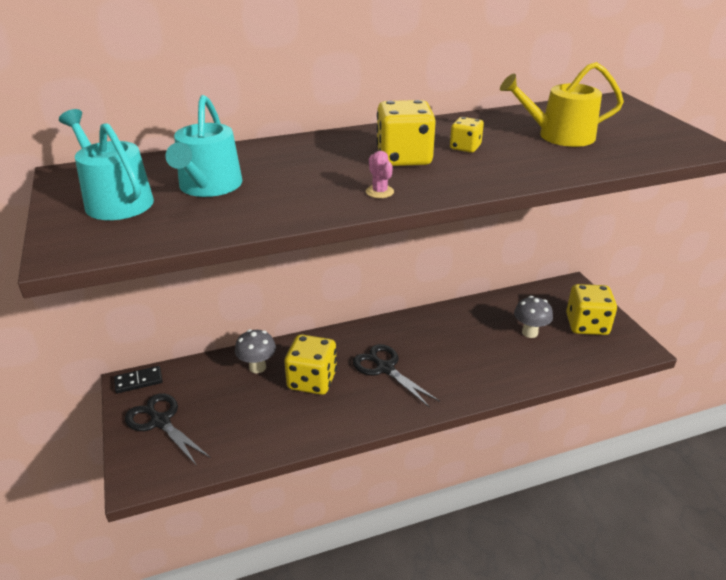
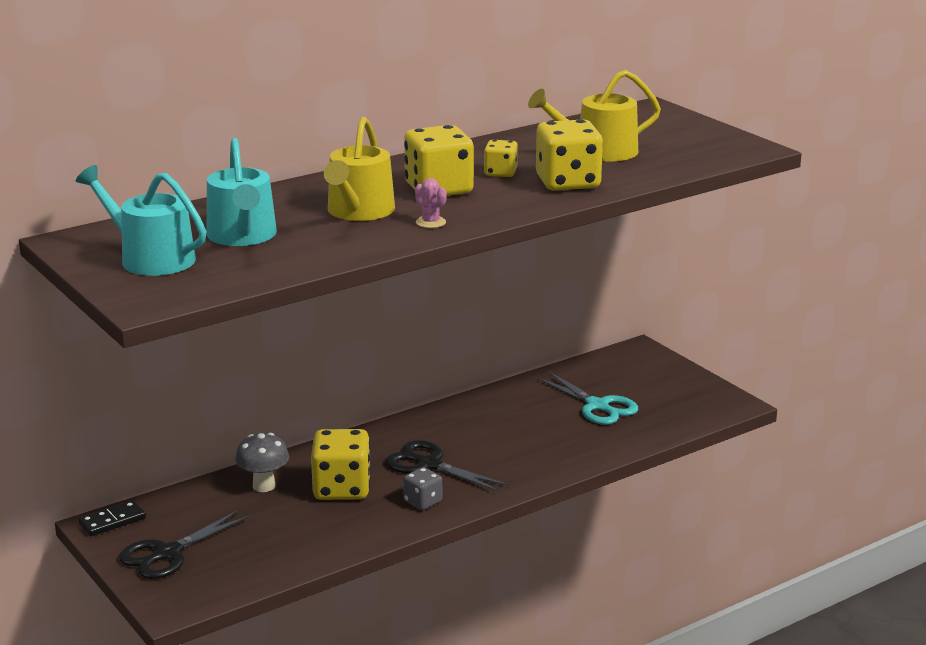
camera: 15 degrees left, 10 degrees down
black scissors [125,393,211,466] -> black scissors turned 75 degrees counterclockwise [119,510,250,579]
grey mushroom [514,296,553,338] -> turquoise scissors [535,371,638,425]
yellow dice [566,284,617,335] -> yellow dice moved to [536,119,603,190]
none -> yellow watering can [324,117,395,221]
none -> grey dice [403,467,442,510]

